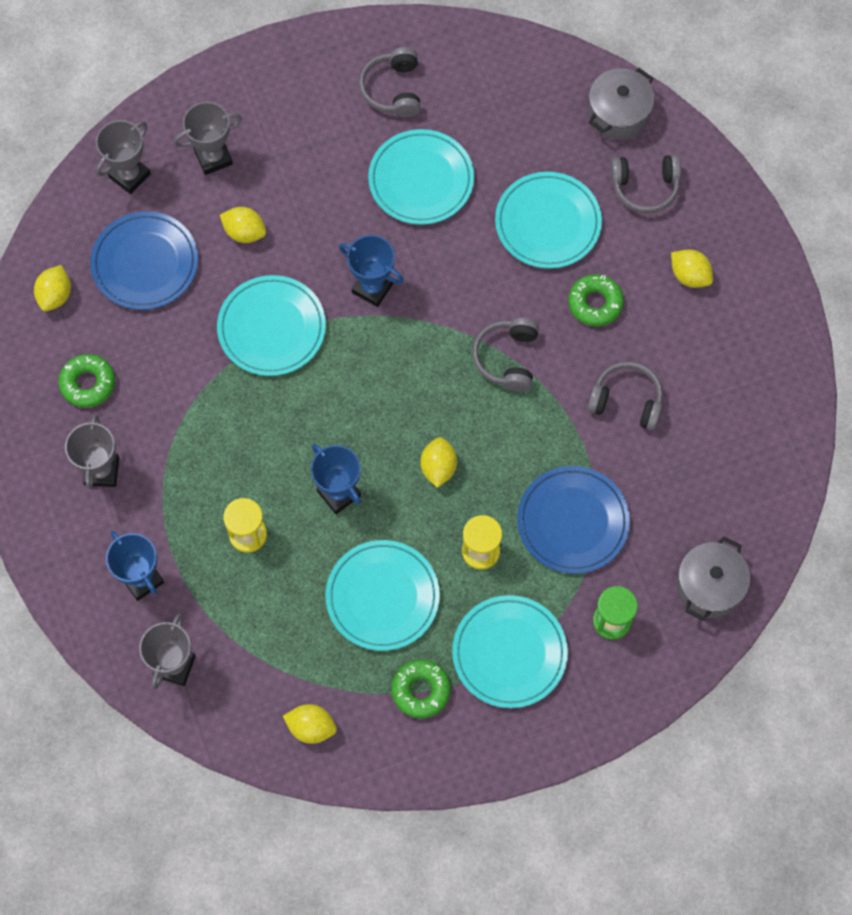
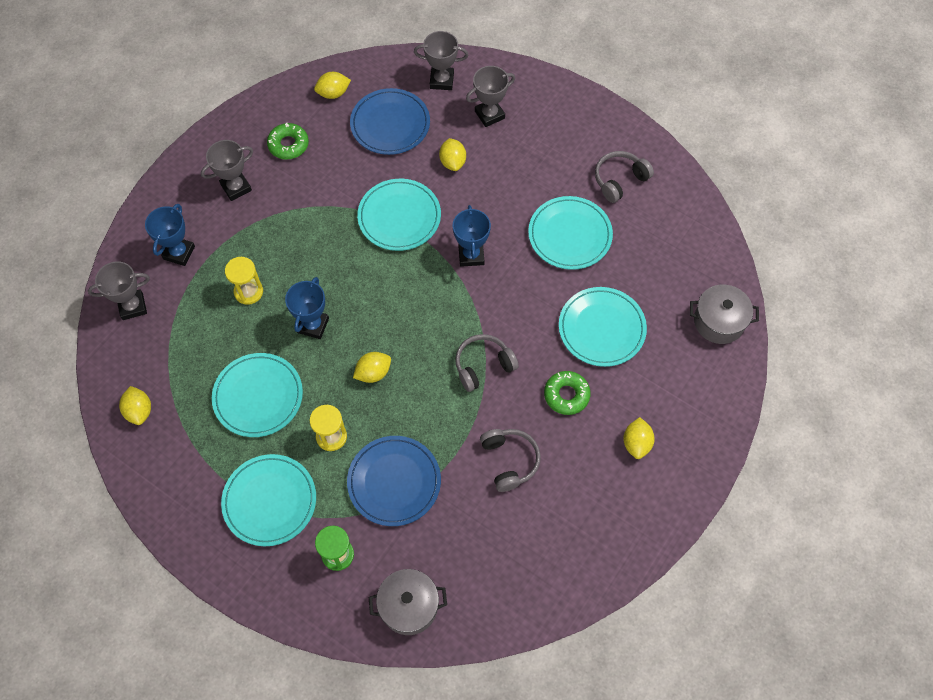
camera: 55 degrees right, 5 degrees down
grey trophy [174,102,242,175] -> grey trophy turned 60 degrees counterclockwise [466,66,515,127]
green donut [391,659,451,718] -> none
grey headphones [610,155,681,214] -> none

